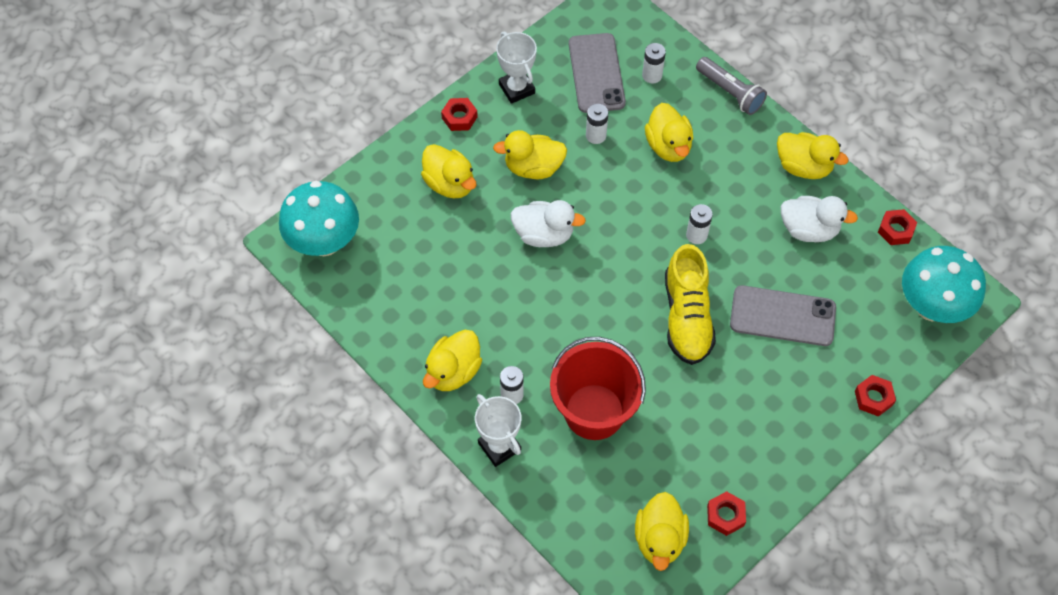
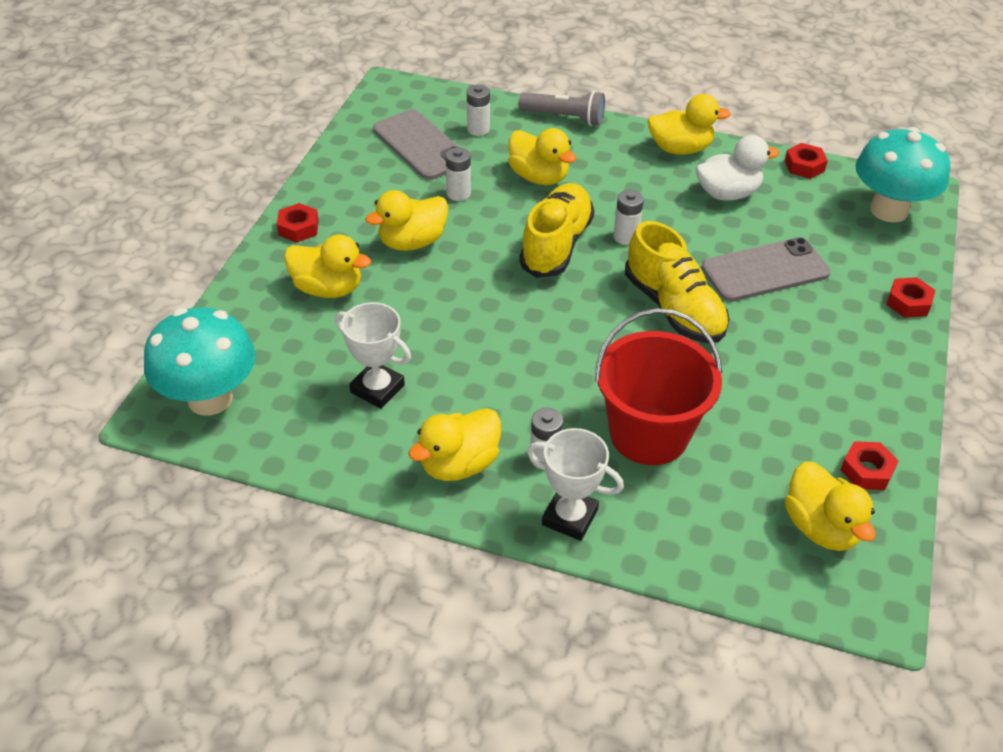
camera: 30 degrees left, 15 degrees down
yellow duck [423,330,482,391] -> yellow duck turned 45 degrees clockwise [408,408,501,481]
white trophy [496,32,537,104] -> white trophy moved to [335,302,411,409]
white duck [511,200,586,247] -> none
none -> yellow shoe [519,183,594,278]

